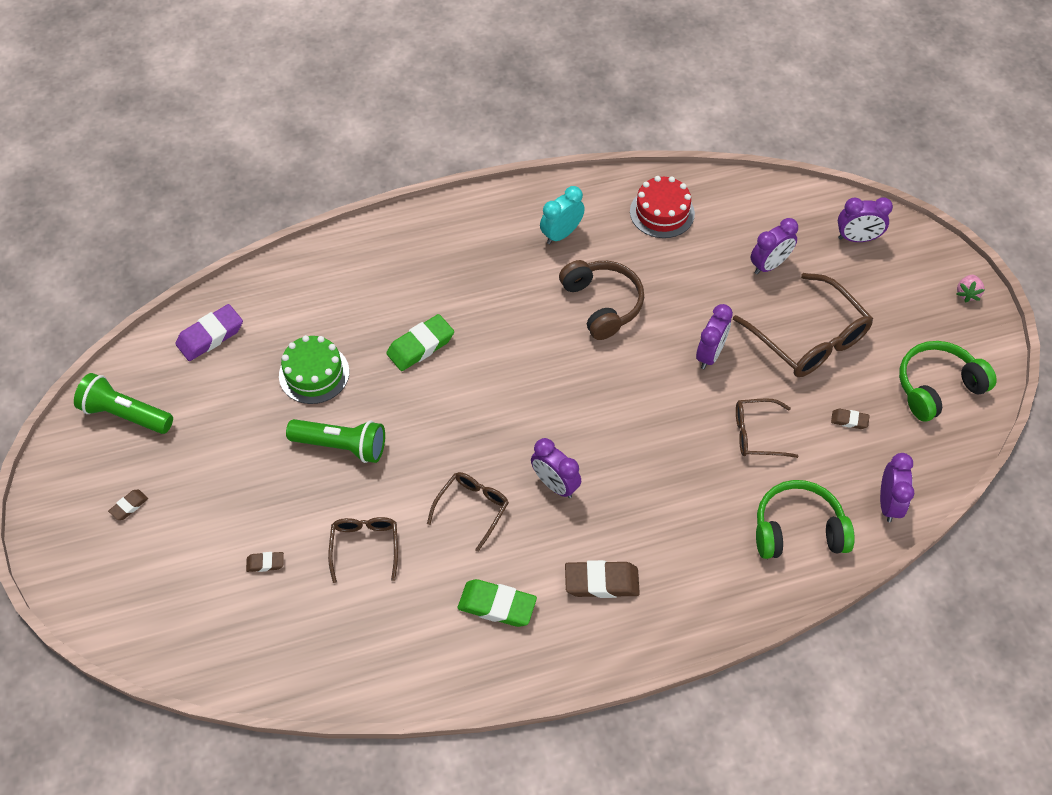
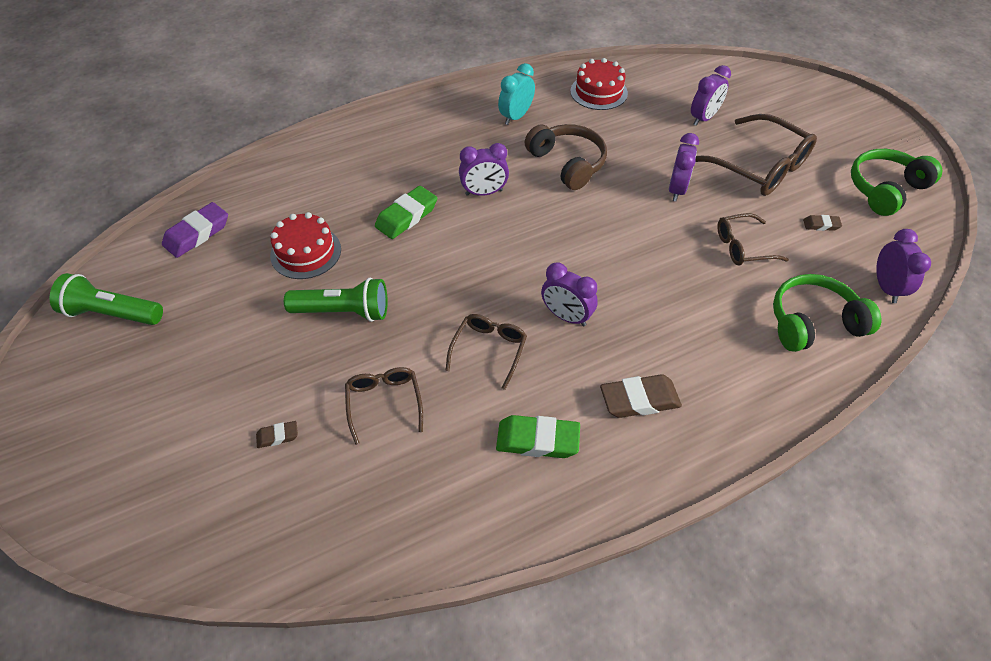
camera: 10 degrees left, 5 degrees down
brown eraser [108,490,148,520] -> none
green cake [279,335,349,404] -> red cake [270,212,341,279]
purple clock [838,197,893,242] -> purple clock moved to [459,143,509,196]
pink strawberry [956,275,985,302] -> none

